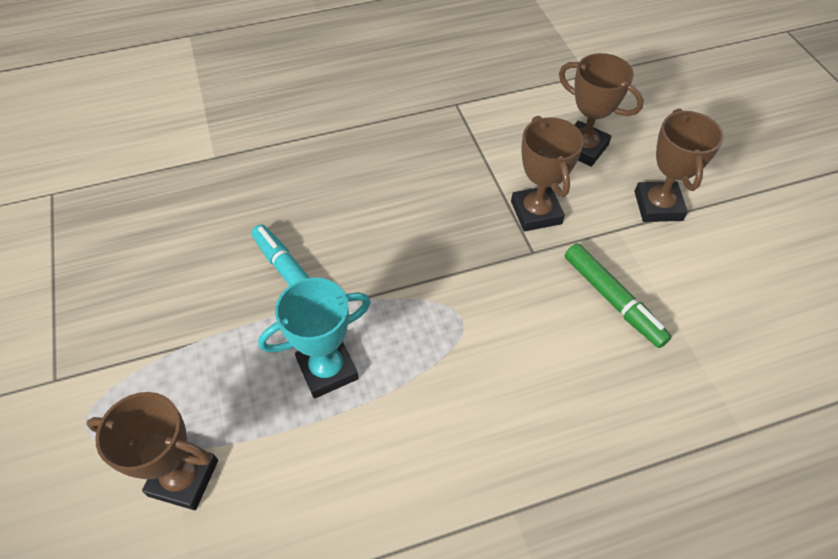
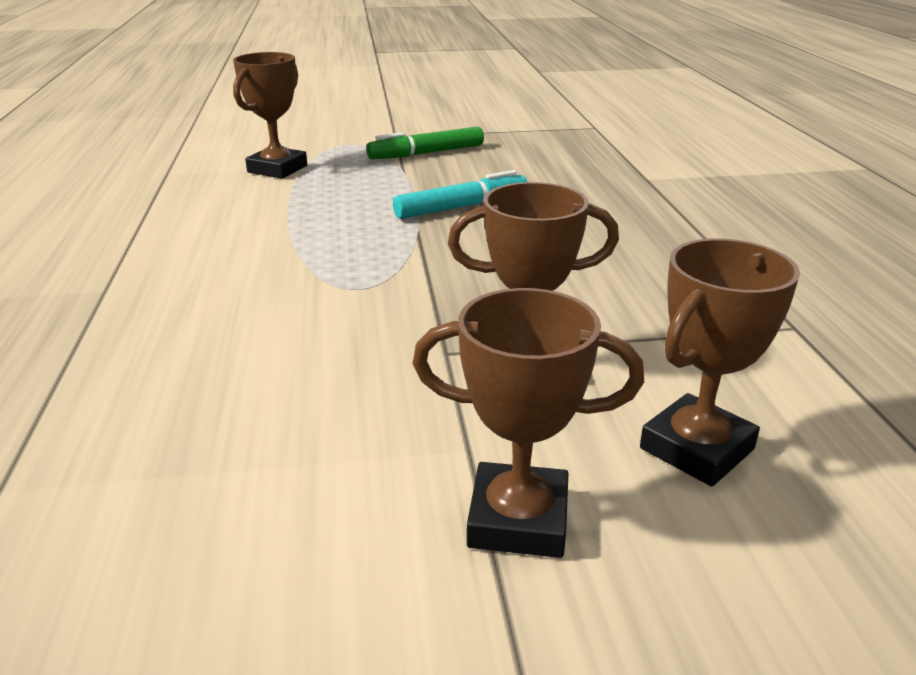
camera: 100 degrees right, 25 degrees down
turquoise trophy [258,277,371,399] -> none
green marker [565,243,672,348] -> green marker moved to [366,127,484,159]

